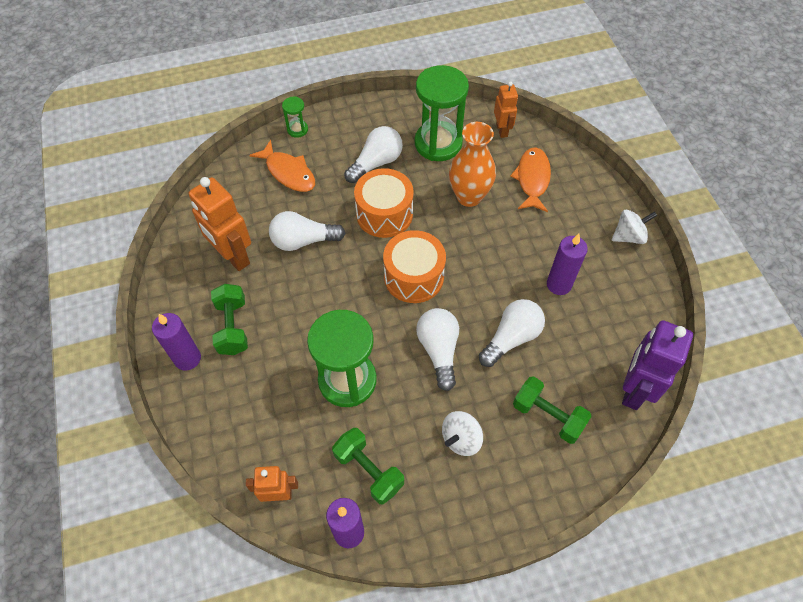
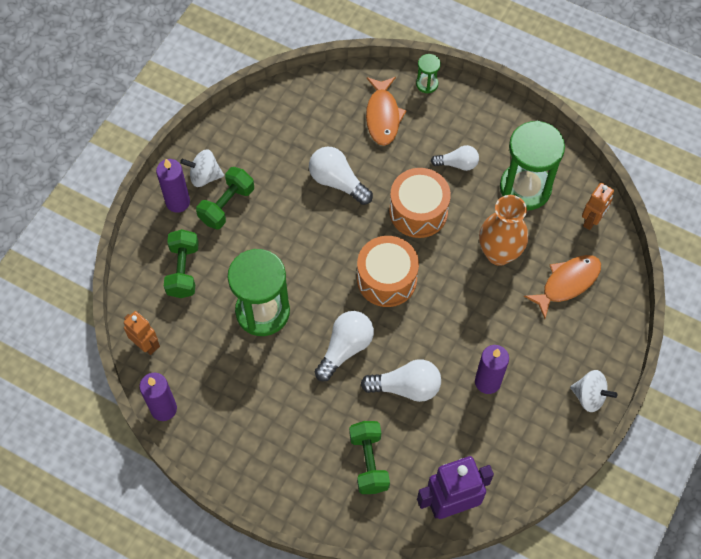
camera: 45 degrees right, 5 degrees up
orange robot [189,177,251,271] -> none
green dumbbell [332,428,404,504] -> green dumbbell moved to [164,229,199,298]
white light bulb [344,126,403,183] -> white light bulb [431,145,479,171], size x0.65
white spinning top [442,411,483,456] -> white spinning top moved to [180,149,224,187]

